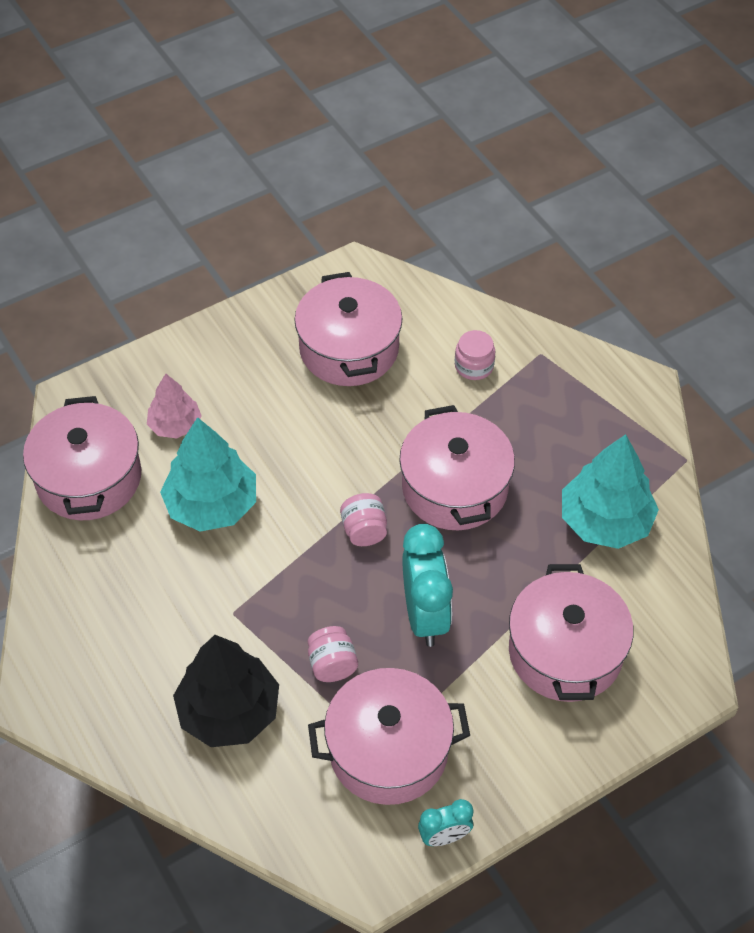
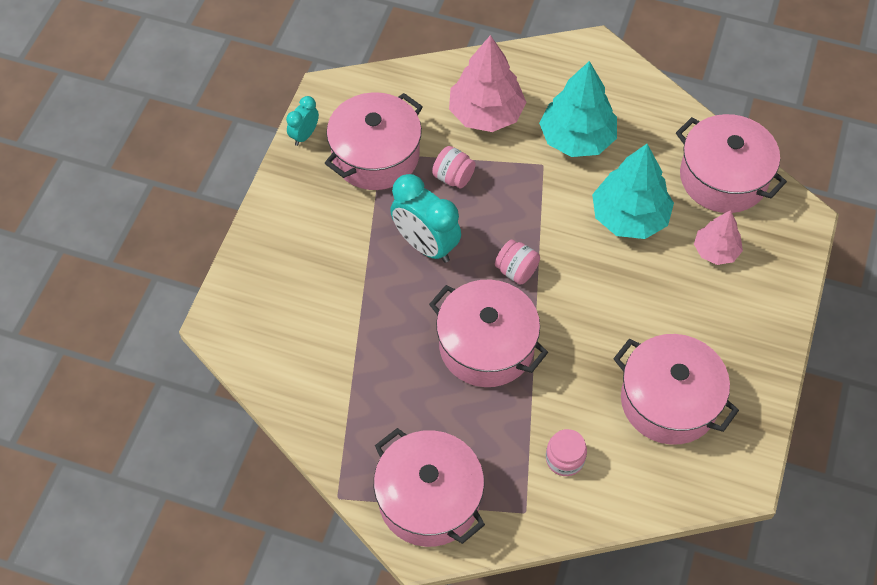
camera: 140 degrees right, 5 degrees up
black tree [173,635,279,747] -> pink tree [449,35,526,132]
pink pot [509,564,633,702] -> pink pot moved to [374,428,485,547]
turquoise tree [562,434,659,549] -> turquoise tree moved to [539,61,617,157]

